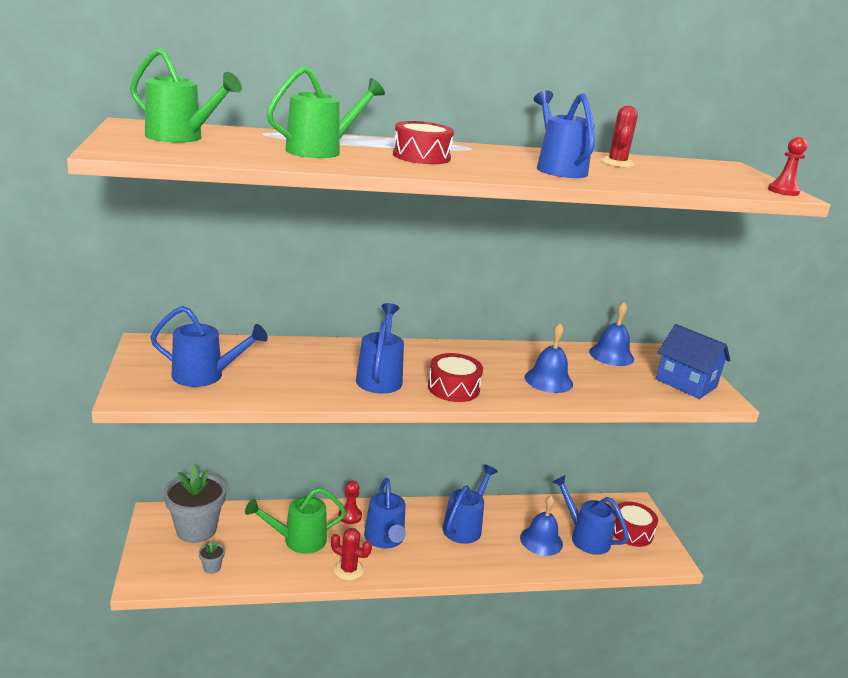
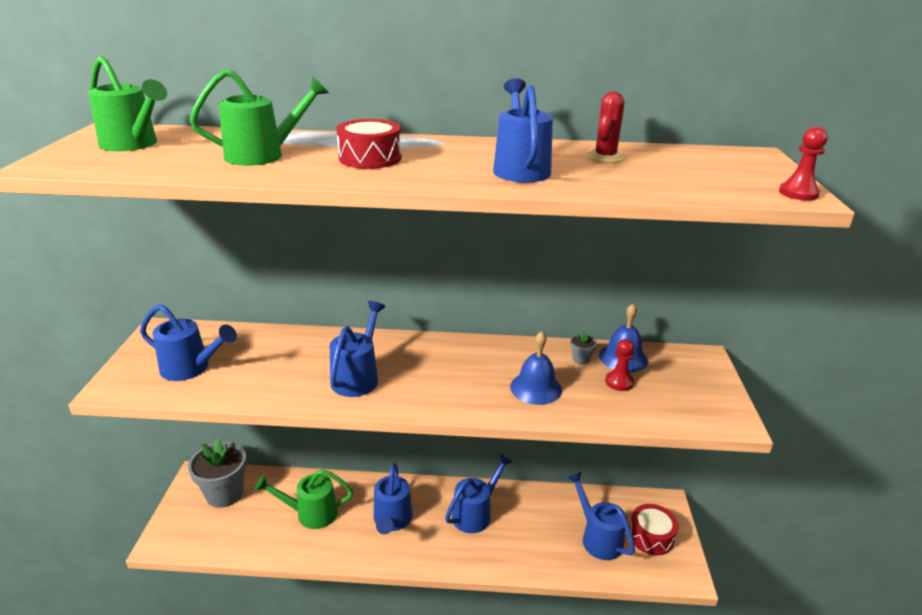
camera: 15 degrees right, 5 degrees up
grey flower pot [199,541,225,574] -> grey flower pot moved to [571,332,597,364]
red cactus [331,528,372,580] -> none
red pawn [338,480,362,524] -> red pawn moved to [605,339,635,391]
red drum [428,353,483,402] -> none
blue bell [520,495,563,556] -> none
blue house [656,324,730,399] -> none

